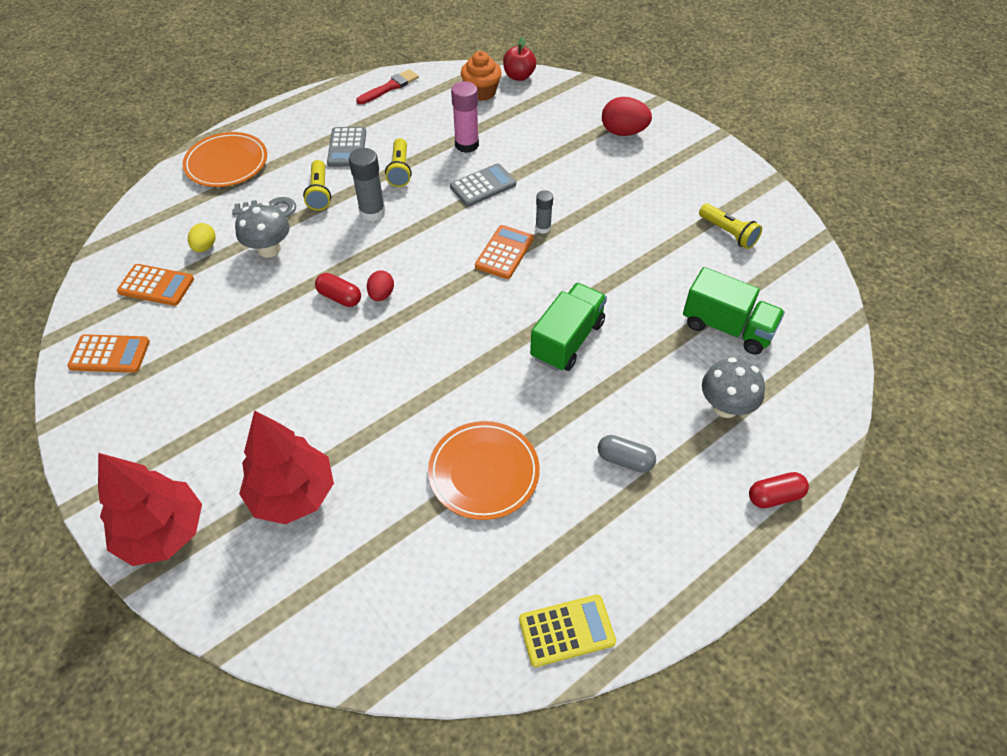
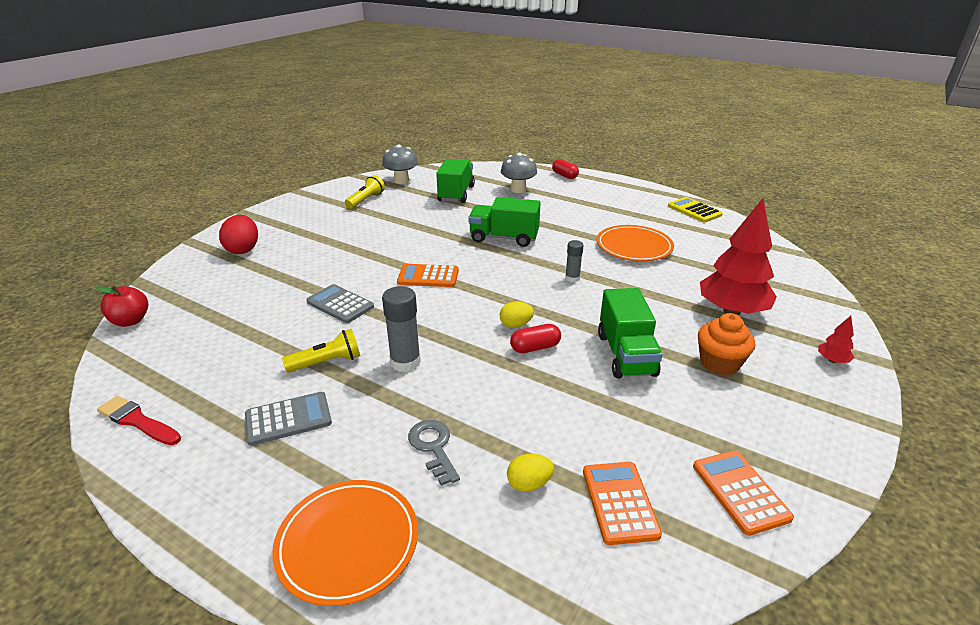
camera: 110 degrees left, 20 degrees down
red tree [98,453,202,566] -> red tree [818,316,854,363], size x0.40
grey mushroom [235,202,290,258] -> grey mushroom moved to [382,144,418,184]
yellow flashlight [303,160,331,211] -> none
red capsule [315,273,361,307] -> red capsule turned 60 degrees clockwise [510,324,561,353]
red egg [367,270,394,301] -> yellow egg [500,301,534,328]
pink glue stick [451,81,479,153] -> none
orange cupcake [461,51,502,101] -> orange cupcake moved to [698,313,755,375]
grey glue stick [535,190,553,234] -> grey glue stick moved to [565,240,583,282]
grey capsule [598,435,656,473] -> none
none -> green truck [598,288,663,379]

